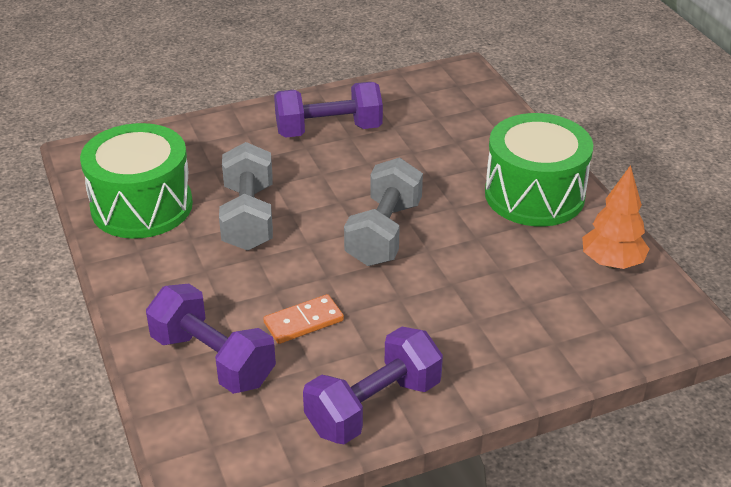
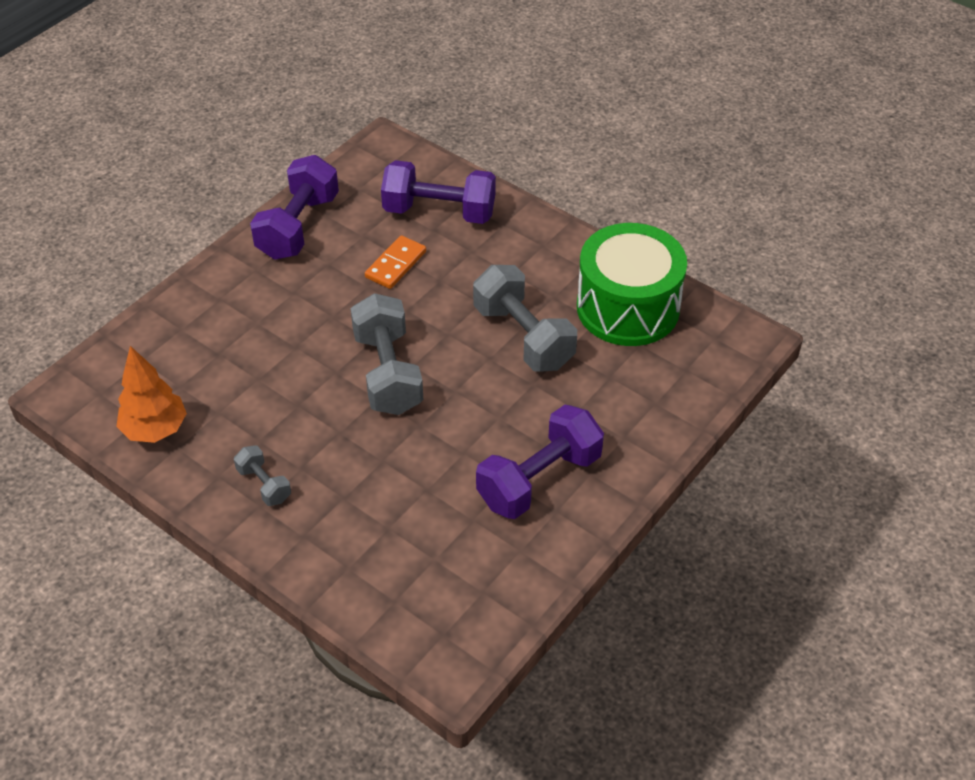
camera: 150 degrees right, 10 degrees up
green drum [485,113,593,227] -> grey dumbbell [234,445,291,506]

